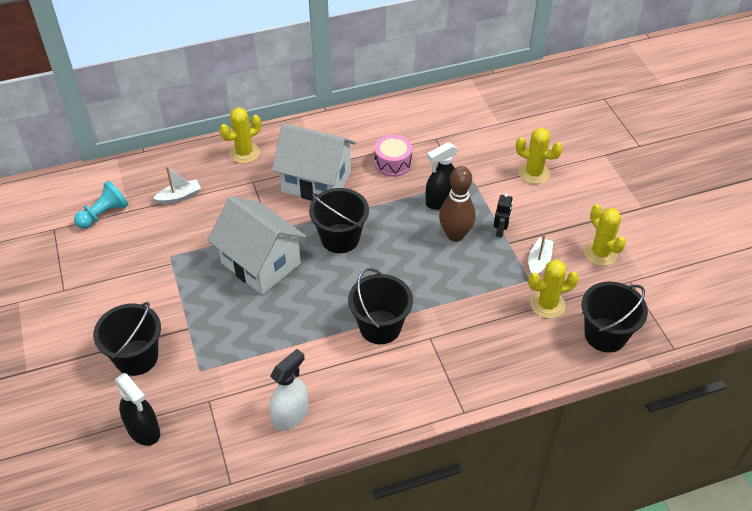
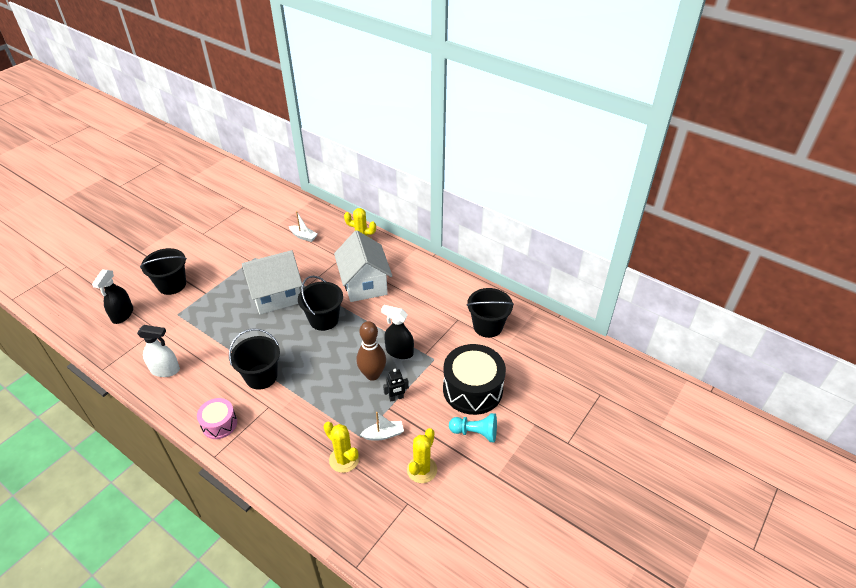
camera: 55 degrees right, 5 degrees down
turquoise pawn [74,181,128,229] -> turquoise pawn moved to [449,413,497,442]
white house [208,196,307,294] -> white house turned 60 degrees clockwise [242,250,302,314]
pink drum [375,135,412,177] -> pink drum moved to [197,398,237,439]
yellow cactus [516,128,563,184] -> black drum [443,344,506,415]
black bucket [581,282,648,353] -> black bucket moved to [466,288,514,338]

